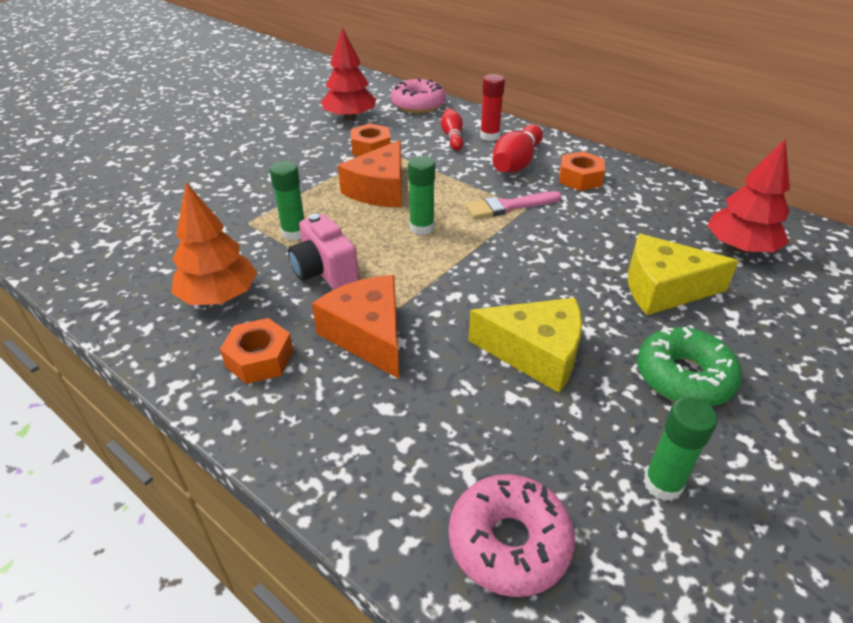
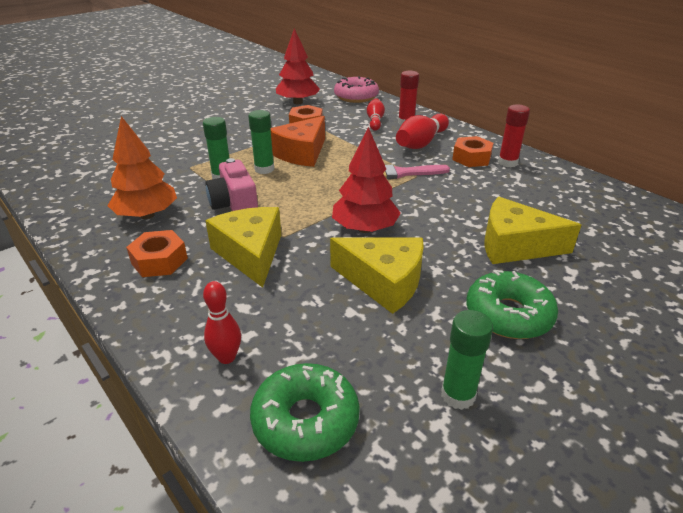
camera: 10 degrees right, 5 degrees down
orange cheese [312,275,399,379] -> yellow cheese [205,207,281,288]
green glue stick [408,156,435,235] -> green glue stick moved to [248,110,274,174]
pink donut [449,474,575,597] -> green donut [250,363,360,462]
red tree [707,138,790,253] -> red tree moved to [332,127,401,233]
none -> red bowling pin [203,281,241,364]
none -> red glue stick [498,104,530,167]

